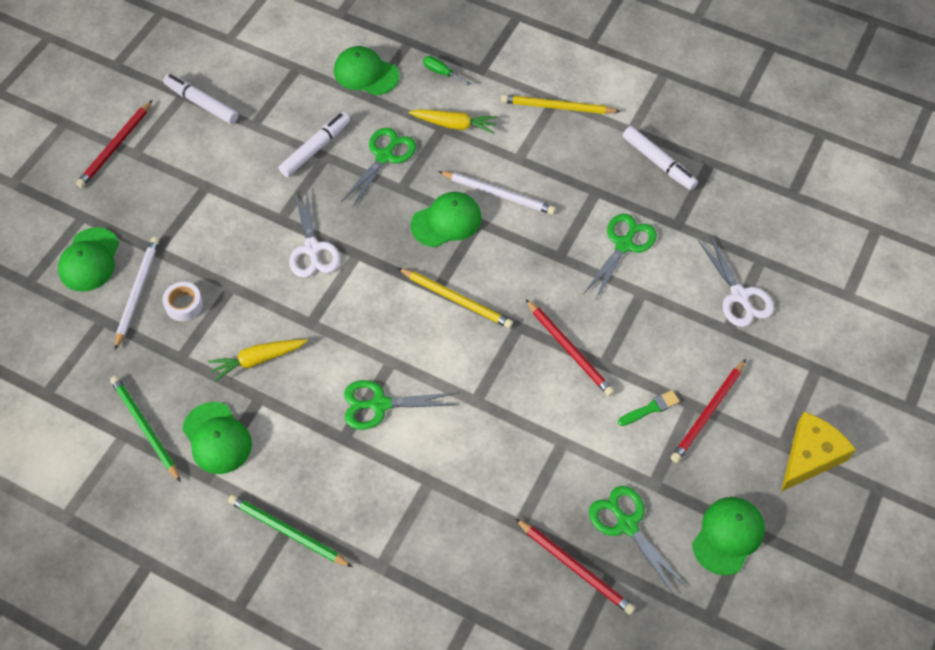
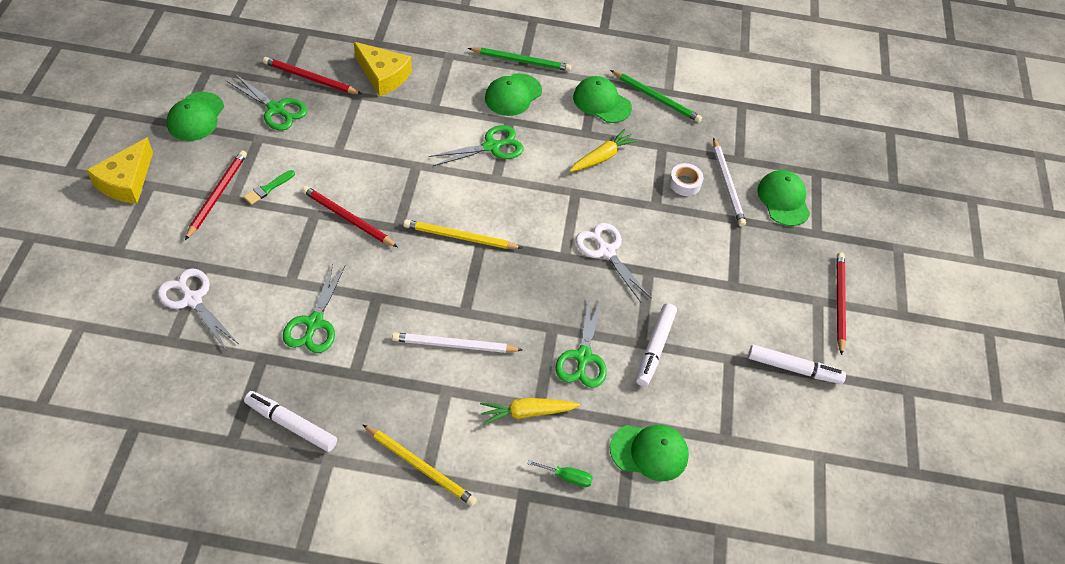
camera: 155 degrees right, 5 degrees down
green cap [411,192,482,247] -> green cap moved to [485,73,542,116]
yellow pencil [501,95,621,114] -> yellow pencil turned 45 degrees clockwise [362,424,477,506]
none -> yellow cheese [354,42,412,96]

